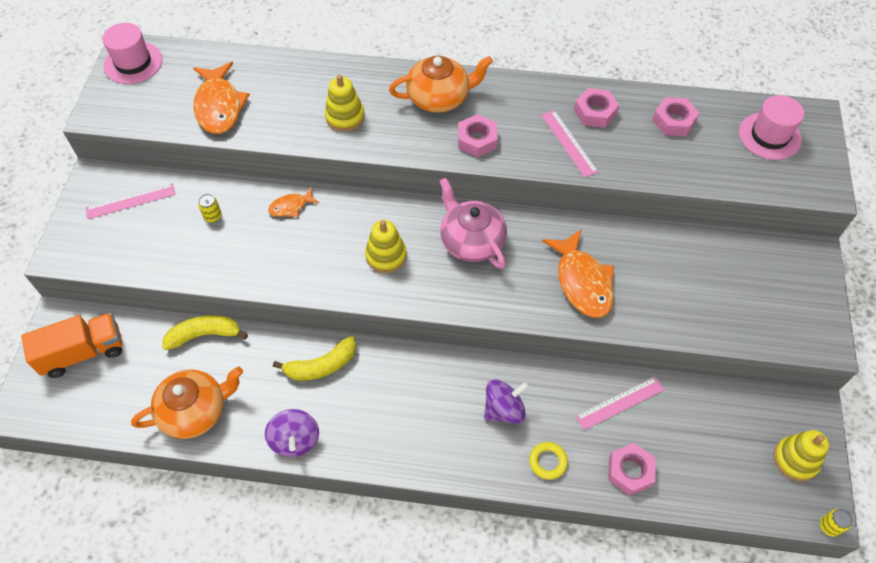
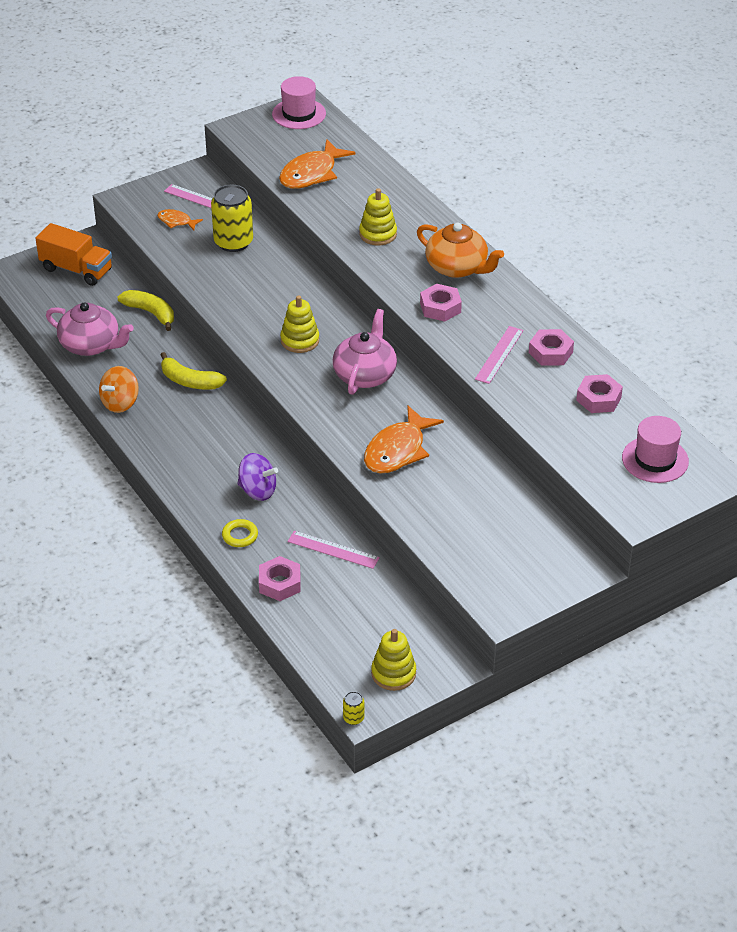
camera: 50 degrees right, 15 degrees down
orange teapot [131,367,243,439] -> pink teapot [46,302,134,356]
yellow can [198,194,222,222] -> yellow can [211,184,253,252], size x2.34
purple spinning top [265,409,319,457] -> orange spinning top [99,366,139,413]
orange fish [268,187,319,217] -> orange fish moved to [157,209,203,230]

